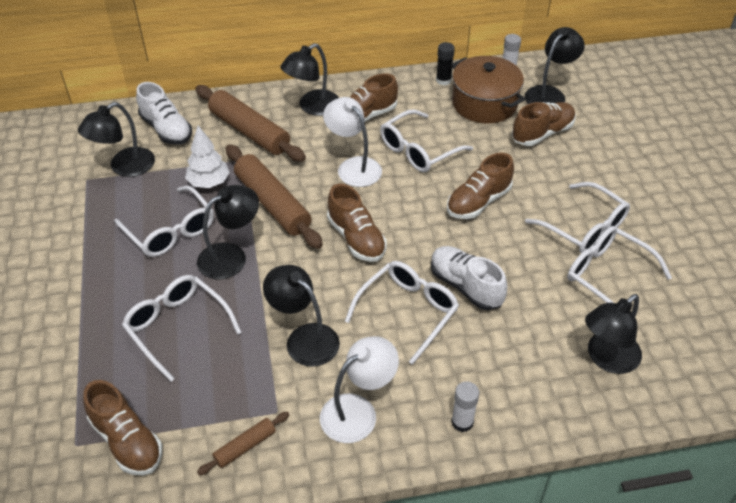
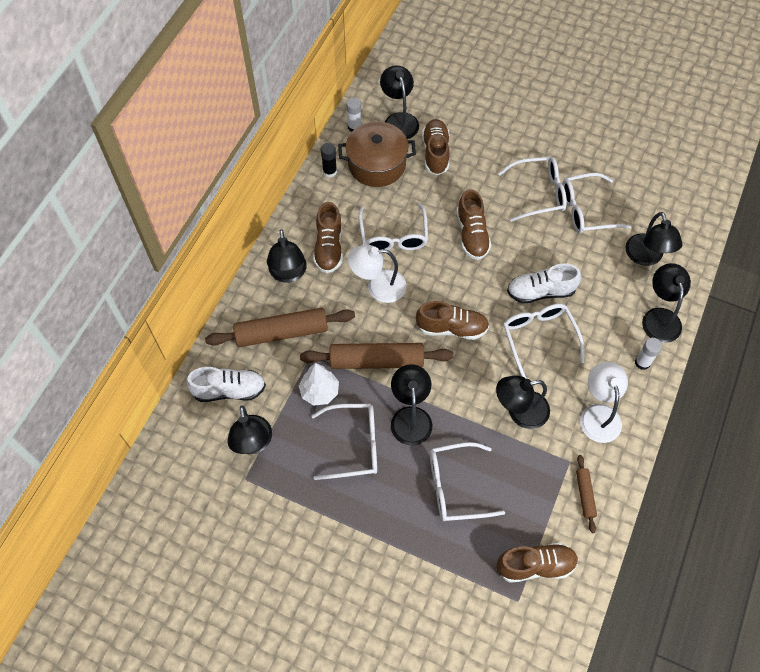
camera: 55 degrees left, 15 degrees up
none -> black lamp [642,263,691,343]

